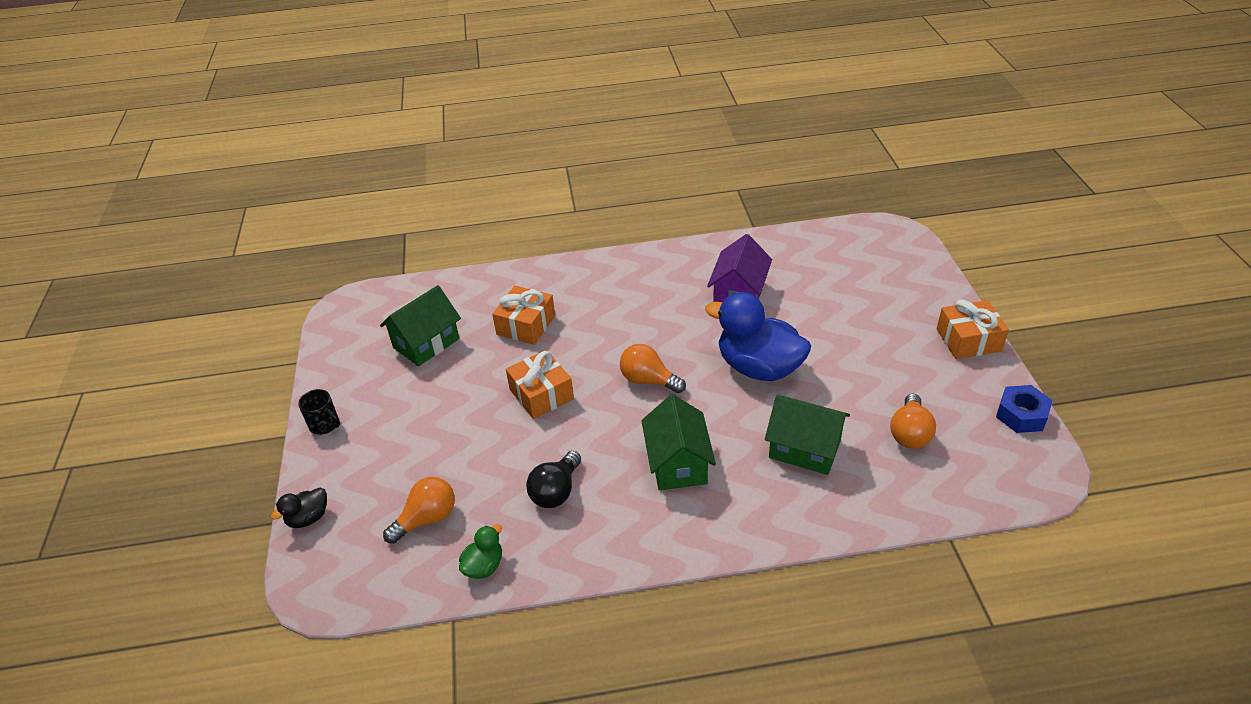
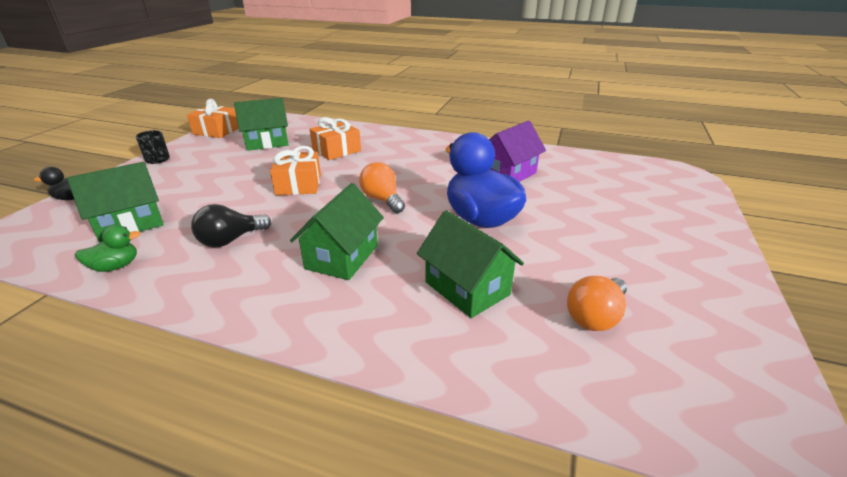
camera: 25 degrees right, 10 degrees down
orange light bulb [383,477,455,544] -> green house [67,162,164,242]
orange gift [937,300,1009,359] -> orange gift moved to [187,99,238,138]
blue nut [996,385,1053,433] -> none

